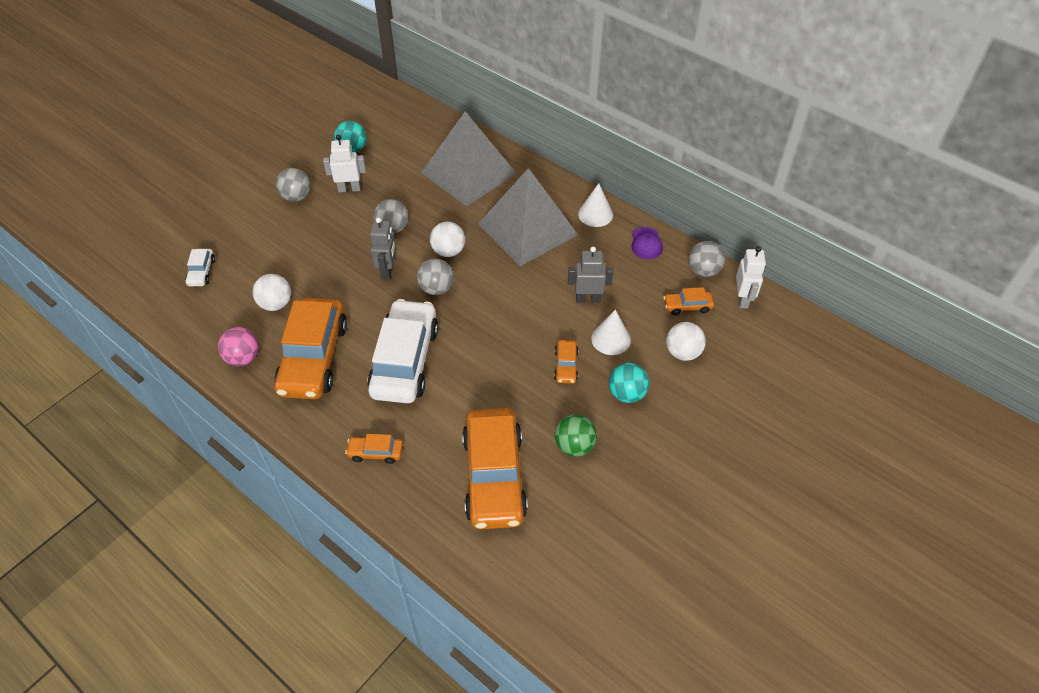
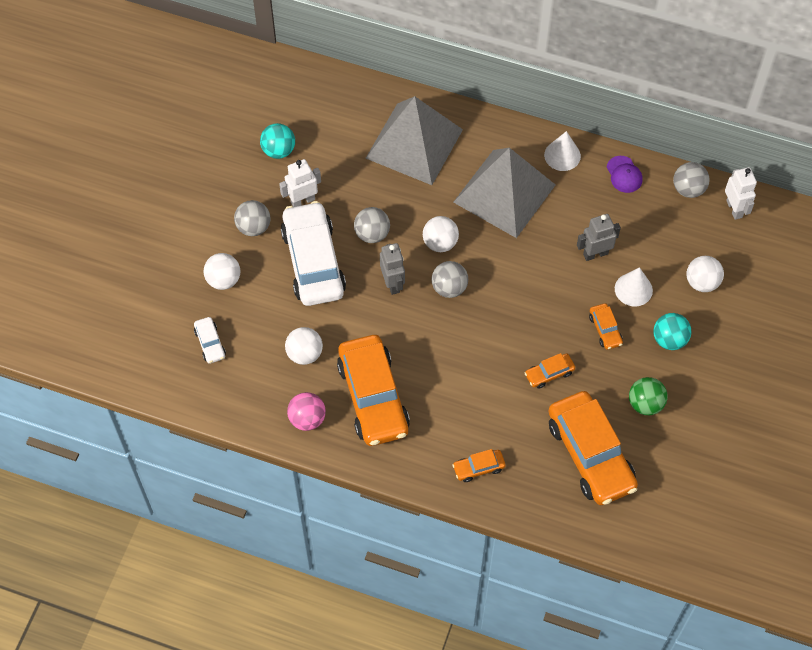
camera: 20 degrees left, 10 degrees up
white car [367,299,439,403] -> white car moved to [281,201,346,306]
orange car [663,287,714,315] -> orange car moved to [525,353,575,389]
none -> white ball [203,253,241,290]

